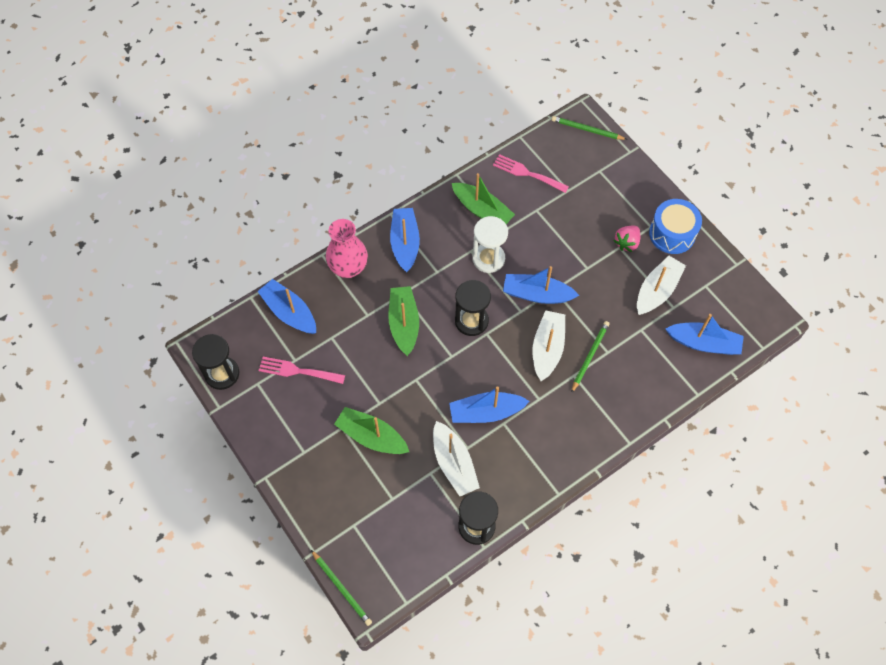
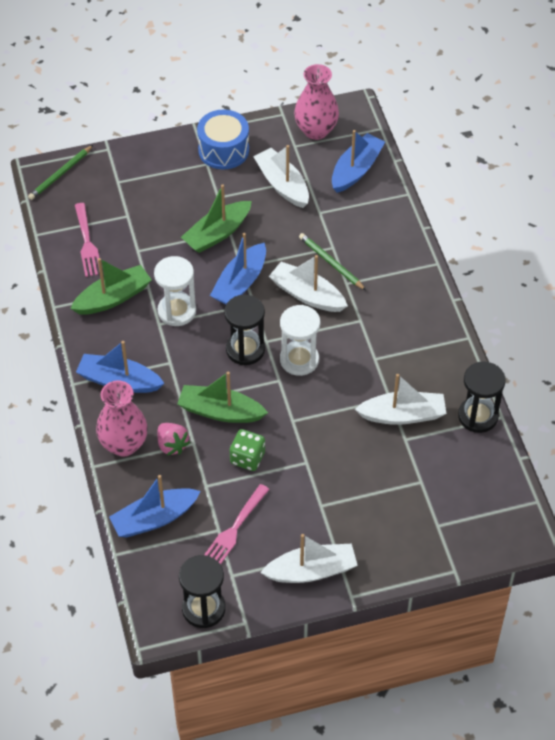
camera: 70 degrees left, 10 degrees down
green pencil [311,550,372,626] -> none
green boat [334,407,409,454] -> green boat moved to [181,184,252,253]
blue boat [449,387,529,423] -> none
pink fork [493,154,569,193] -> pink fork turned 60 degrees counterclockwise [75,203,99,277]
pink strawberry [614,226,640,252] -> pink strawberry moved to [157,423,190,455]
none -> green dice [230,429,265,471]
none -> white boat [260,534,358,583]
none -> white hourglass [280,305,320,376]
none -> pink vase [294,64,339,140]

